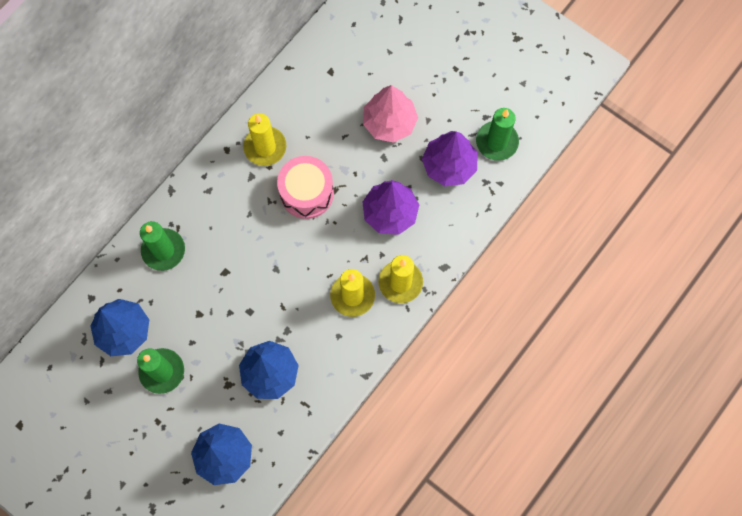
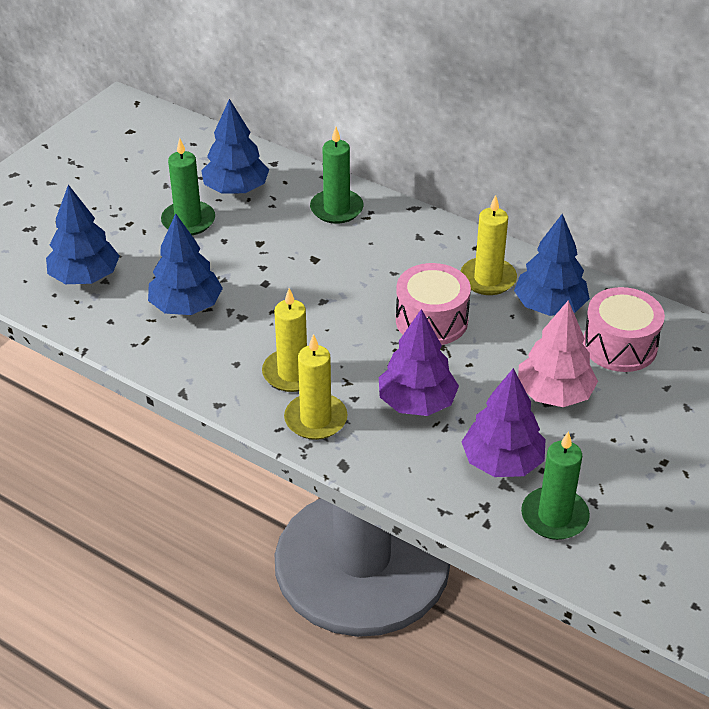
camera: 85 degrees right, 30 degrees down
none -> blue tree [514,213,590,316]
none -> pink drum [583,287,665,372]

